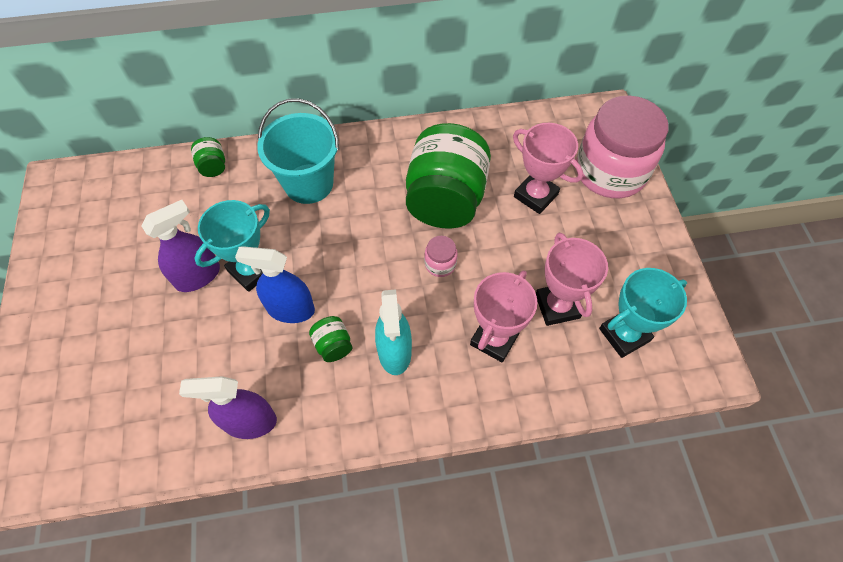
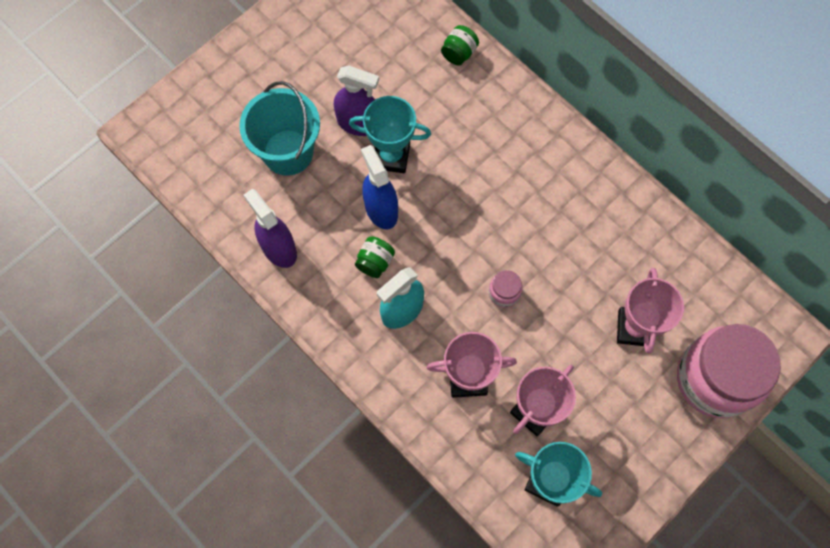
camera: 55 degrees right, 10 degrees up
turquoise bucket [257,98,339,204] -> turquoise bucket moved to [239,81,320,176]
green jar [406,123,491,229] -> none

